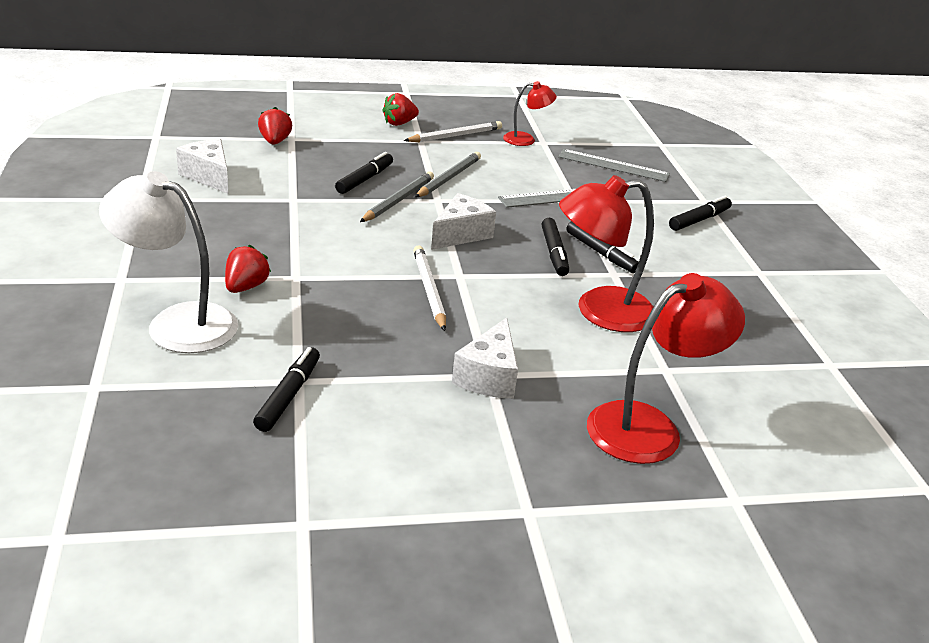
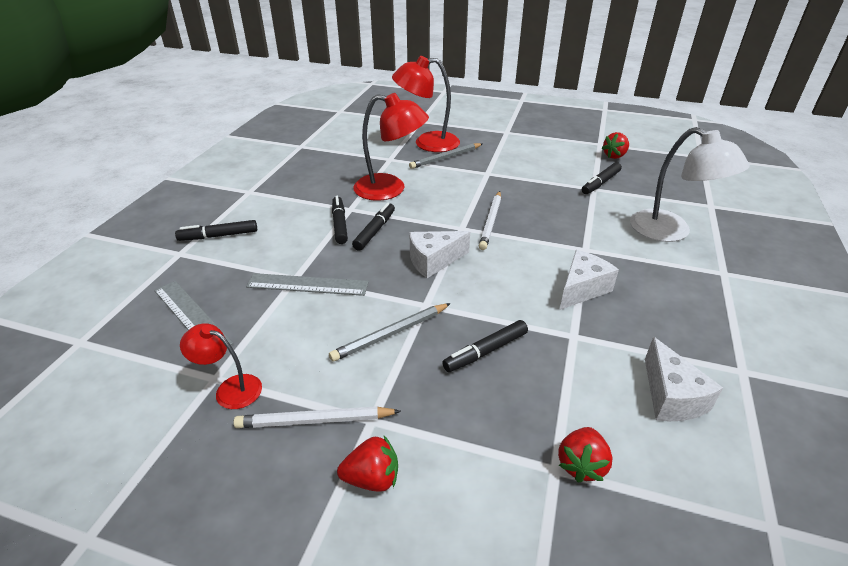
camera: 150 degrees left, 5 degrees up
red strawberry [225,245,271,293] -> red strawberry moved to [602,132,629,159]
grey pencil [360,172,434,222] -> grey pencil moved to [409,143,483,169]
white cheese [452,317,518,399] -> white cheese moved to [560,250,619,310]

